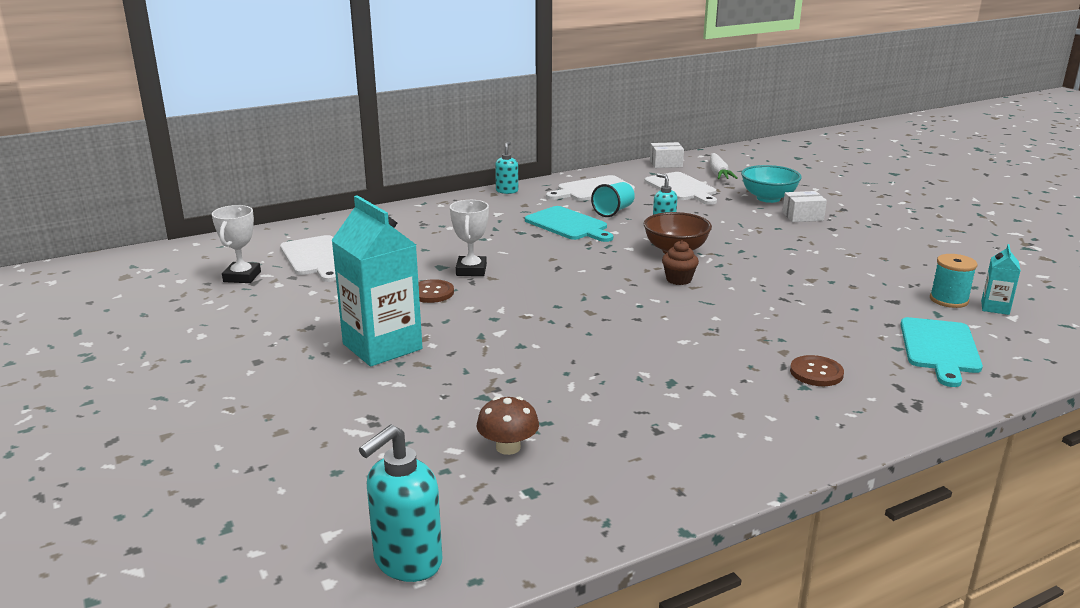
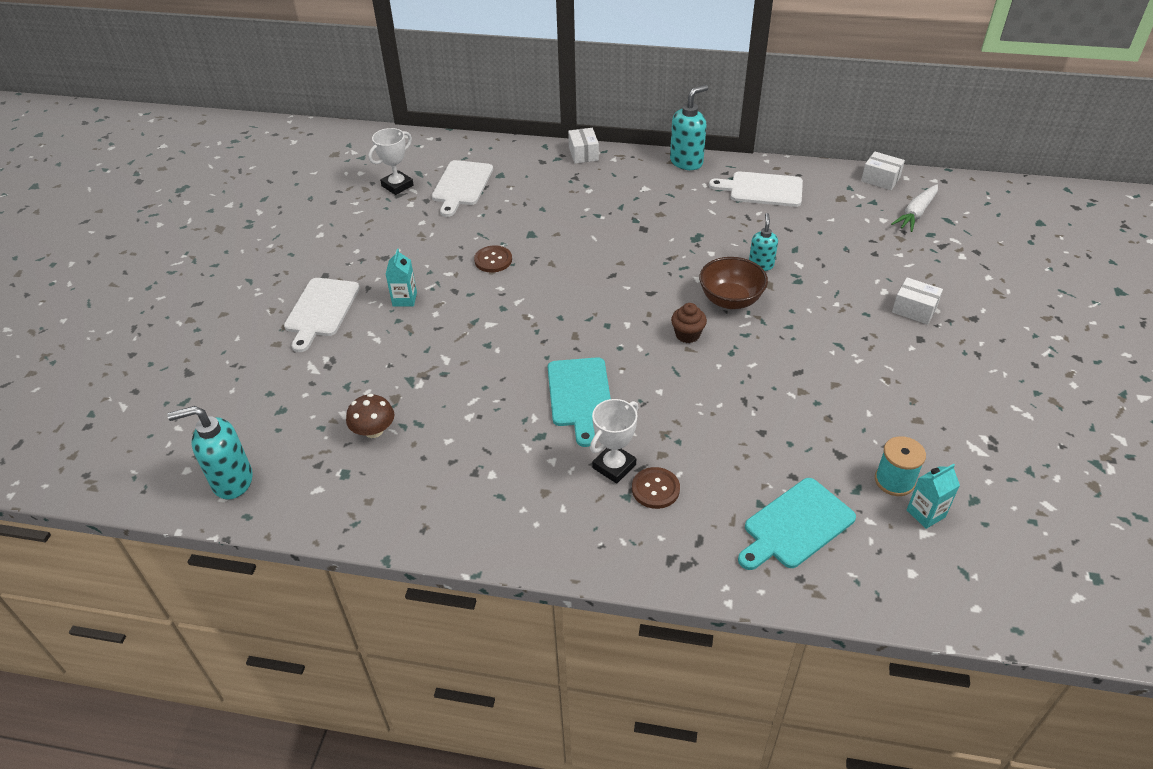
camera: 40 degrees right, 20 degrees up
turquoise carton [331,195,422,366] -> turquoise carton [386,249,417,306], size x0.46
white trophy [450,200,489,276] -> white trophy moved to [590,399,639,484]
turquoise soap dispenser [495,142,518,194] -> turquoise soap dispenser [670,85,708,170], size x1.63
turquoise cutting board [525,206,613,242] -> turquoise cutting board moved to [548,357,611,447]
turquoise cup [591,182,635,217] -> none
white cutting board [645,172,717,205] -> white cutting board moved to [284,278,360,352]
turquoise bowl [741,165,802,203] -> none
none -> white box [568,128,599,164]

